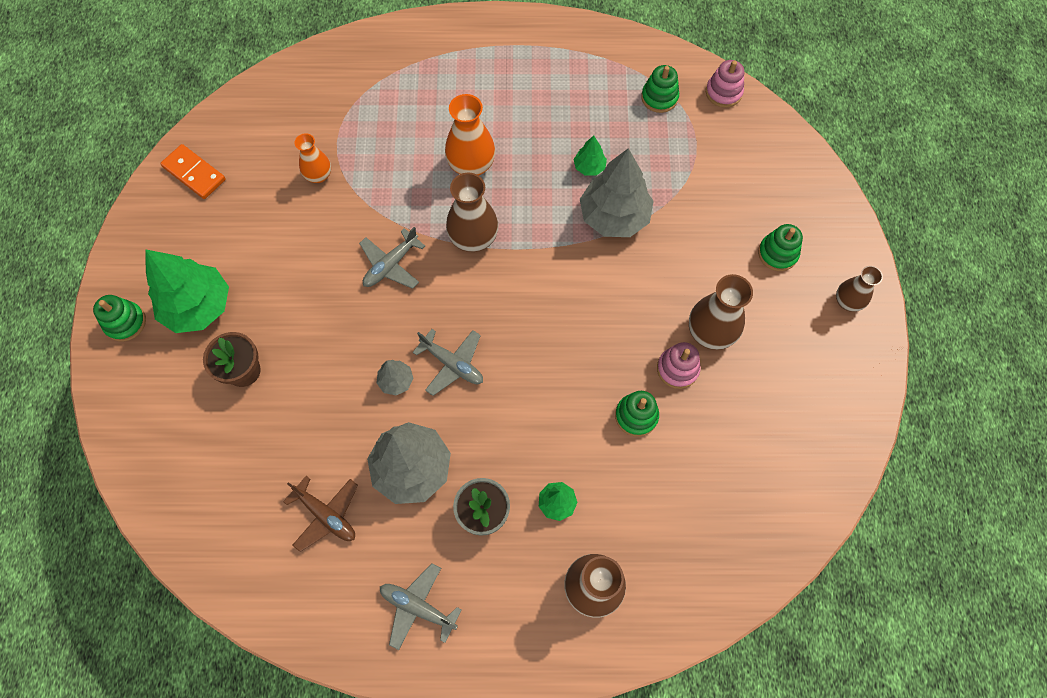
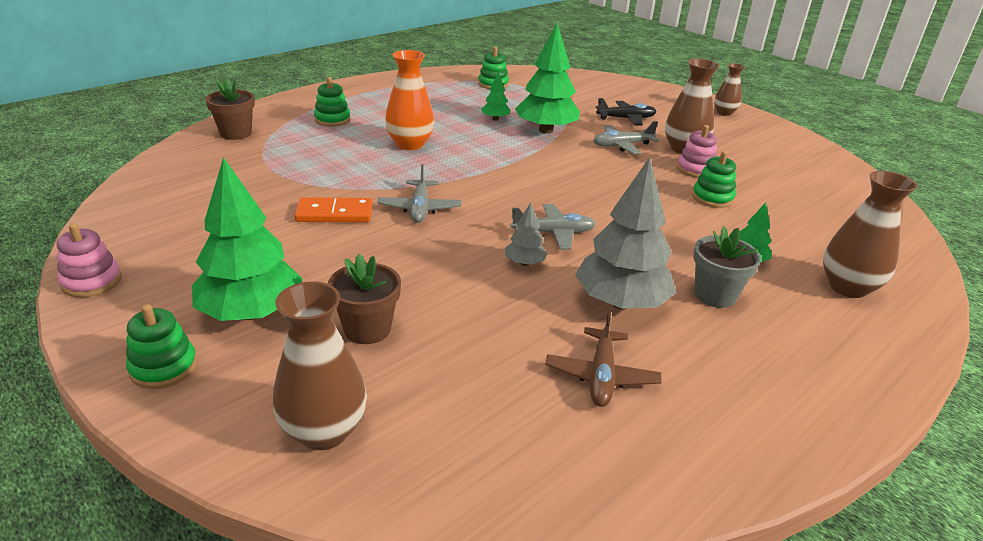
camera: 45 degrees left, 35 degrees down
orange domino [160,144,226,199] -> orange domino moved to [294,197,372,222]
brown plane [283,476,358,552] -> brown plane turned 105 degrees clockwise [545,310,662,407]
orange vase [294,133,331,183] -> none
grey plane [380,563,462,650] -> grey plane moved to [593,121,659,154]
brown vase [446,173,498,252] -> brown vase moved to [273,281,367,450]
grey tree [580,148,654,237] -> green tree [515,24,580,134]
pink stacking toy [706,60,744,108] -> pink stacking toy moved to [56,223,122,297]
green stacking toy [758,224,803,271] -> green stacking toy moved to [314,77,351,127]
none -> brown flower pot [205,78,255,140]
none -> black plane [596,98,657,126]

